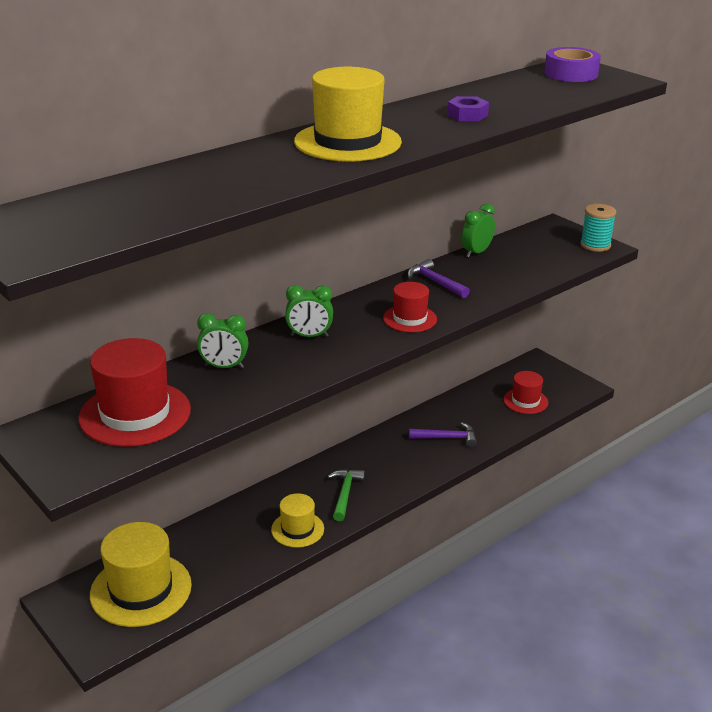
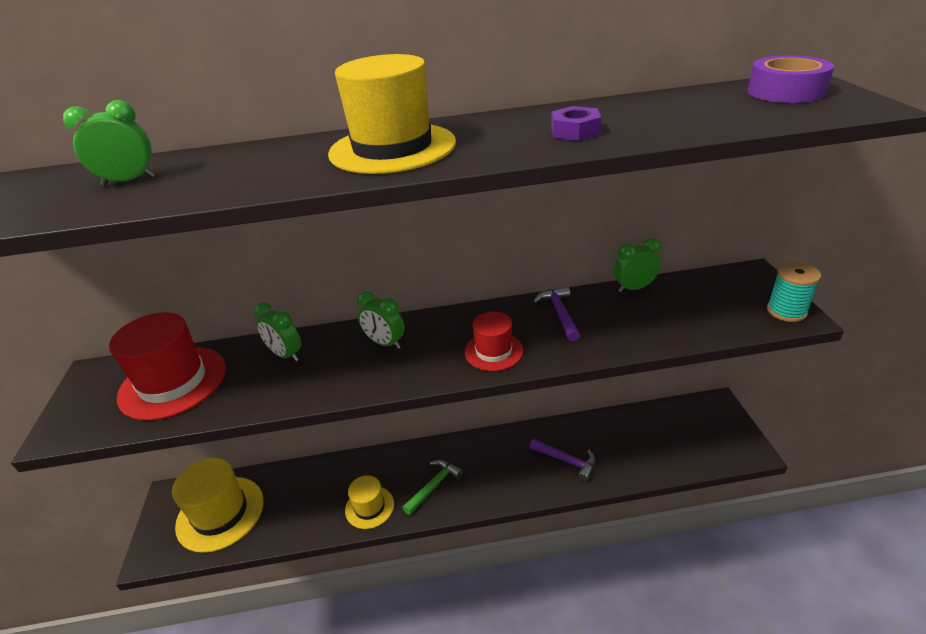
camera: 35 degrees right, 5 degrees up
red hat [503,371,548,414] -> none
none -> green clock [63,100,155,186]

